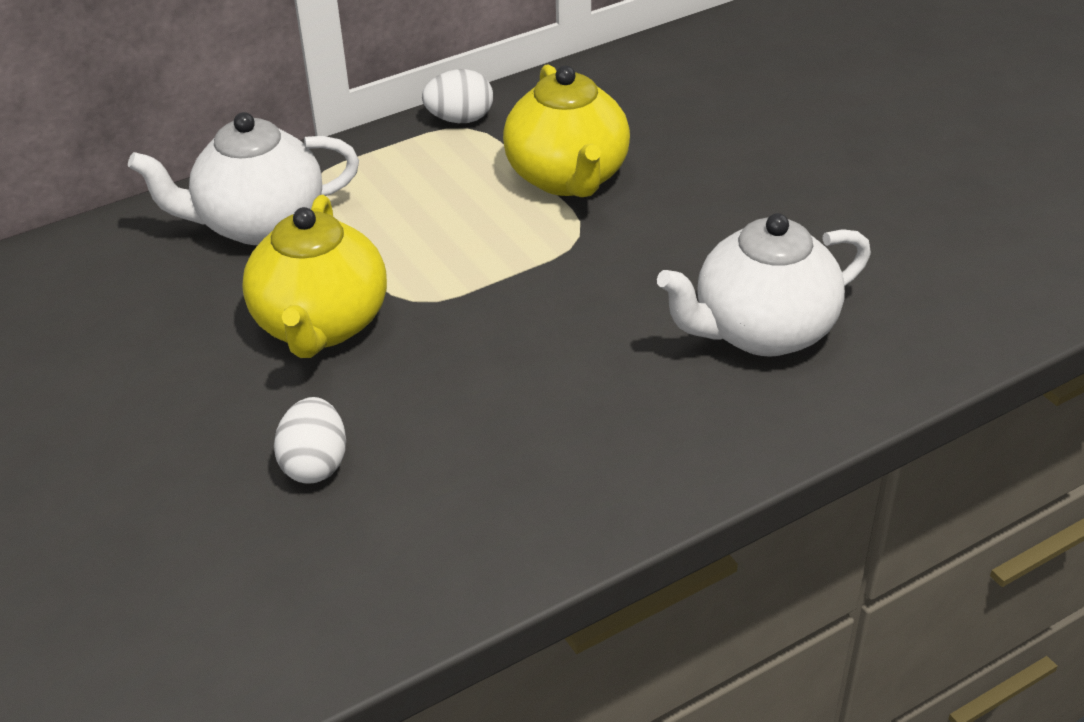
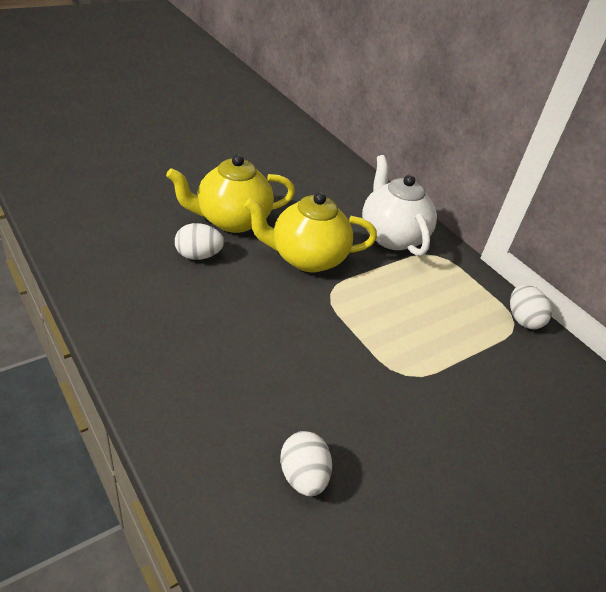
camera: 80 degrees right, 0 degrees up
yellow teapot [503,65,630,197] -> yellow teapot moved to [166,154,295,233]
white teapot [657,213,871,357] -> white egg [280,431,332,496]

